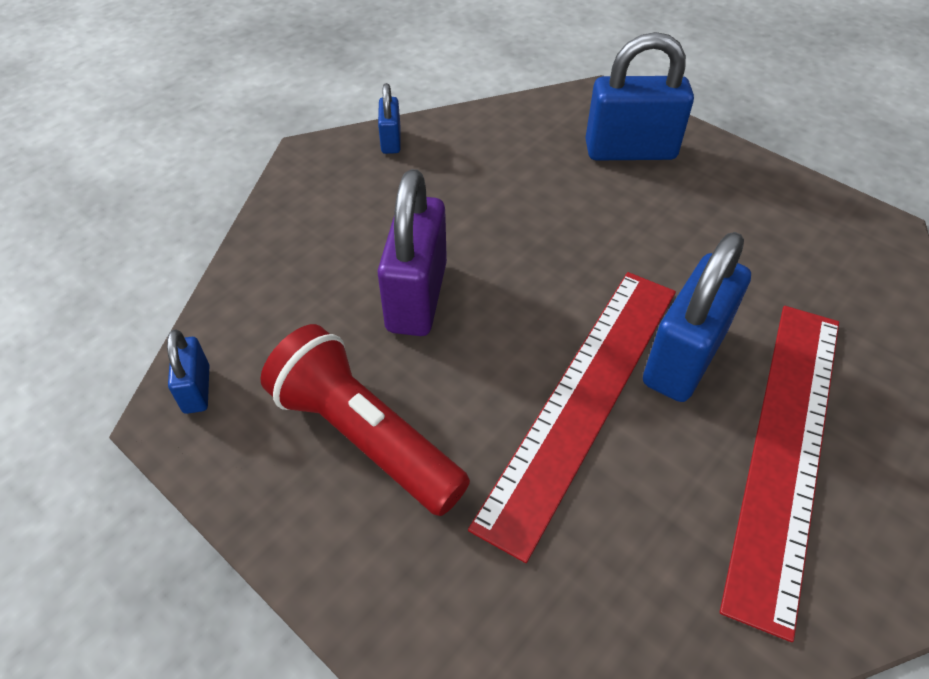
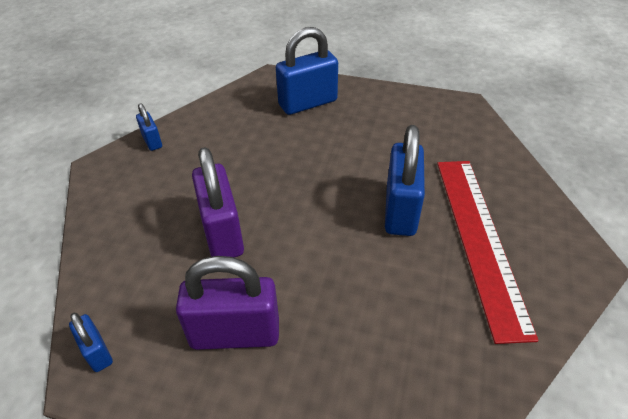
camera: 25 degrees left, 5 degrees down
red flashlight [260,324,470,516] -> purple padlock [176,256,279,350]
red ruler [468,272,676,563] -> none

